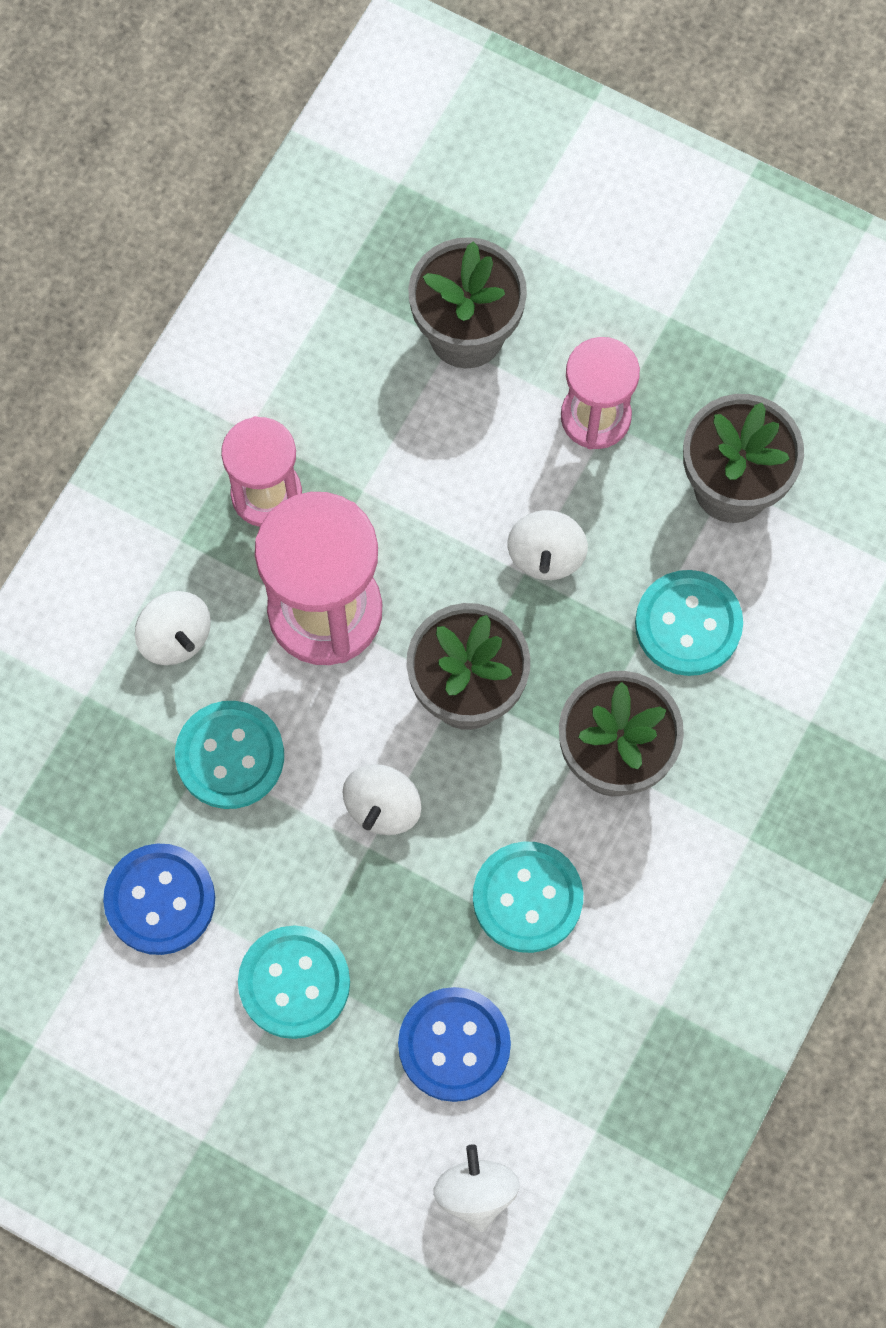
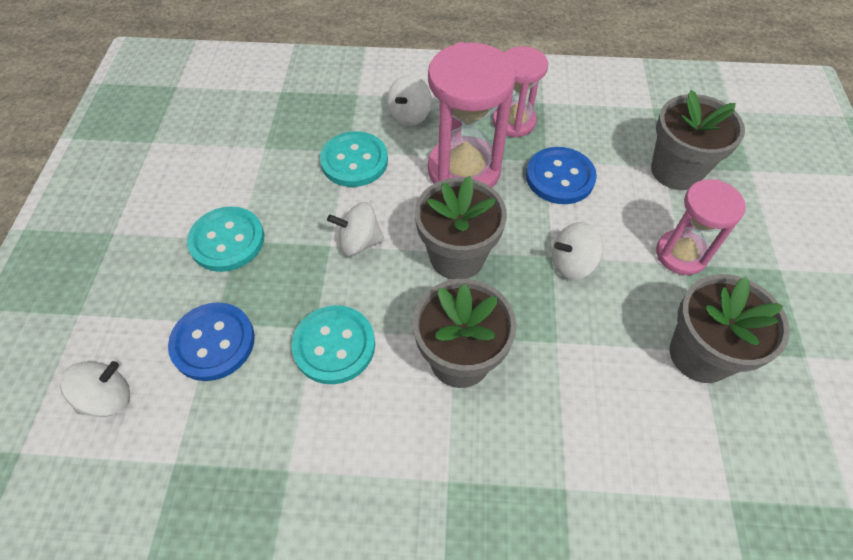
camera: 65 degrees right, 15 degrees down
blue button [103,844,215,955] -> blue button moved to [526,147,597,204]
turquoise button [635,570,743,676] -> none

